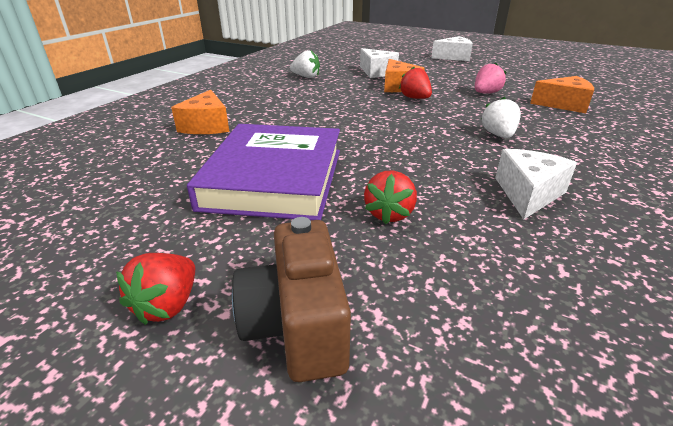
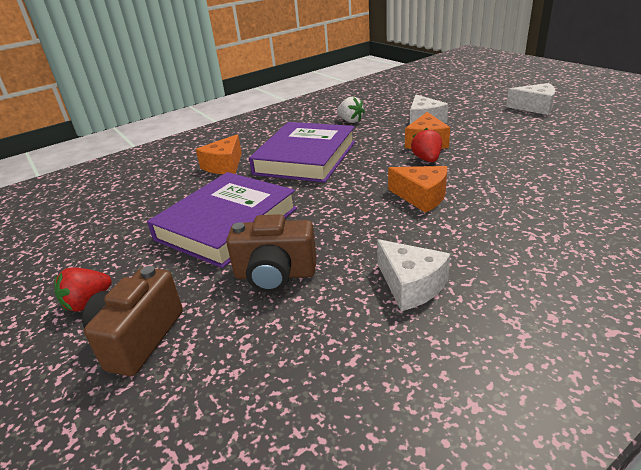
camera: 30 degrees right, 0 degrees up
red strawberry [364,171,417,224] -> brown camera [226,214,317,293]
pink strawberry [475,62,506,94] -> none
white strawberry [481,97,521,138] -> none
white cheese [495,149,577,219] -> white cheese turned 90 degrees clockwise [377,239,450,311]
orange cheese [530,76,594,113] -> orange cheese moved to [388,166,447,213]
none -> purple book [249,122,355,183]

